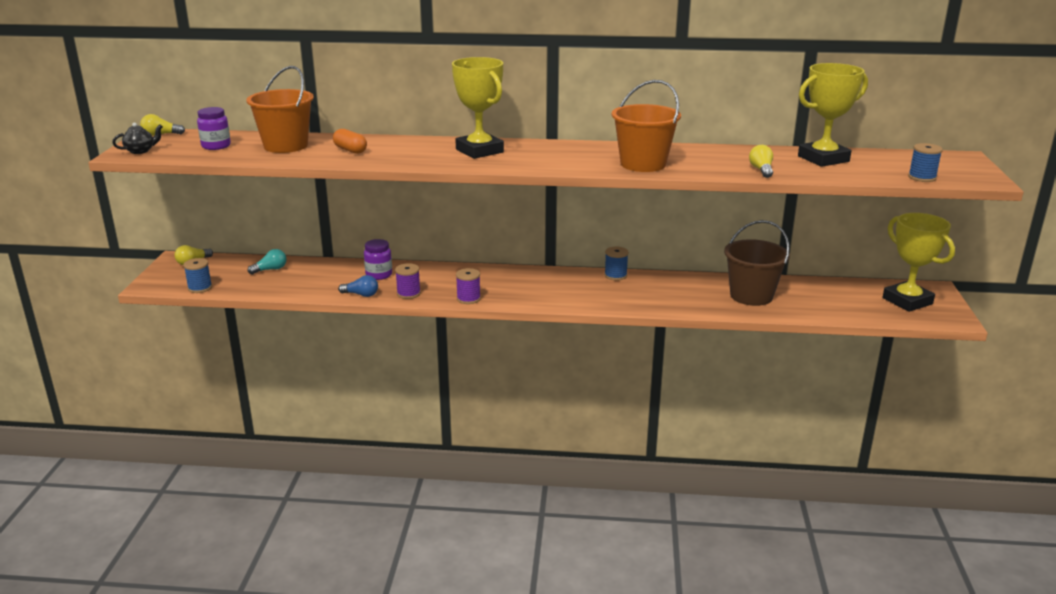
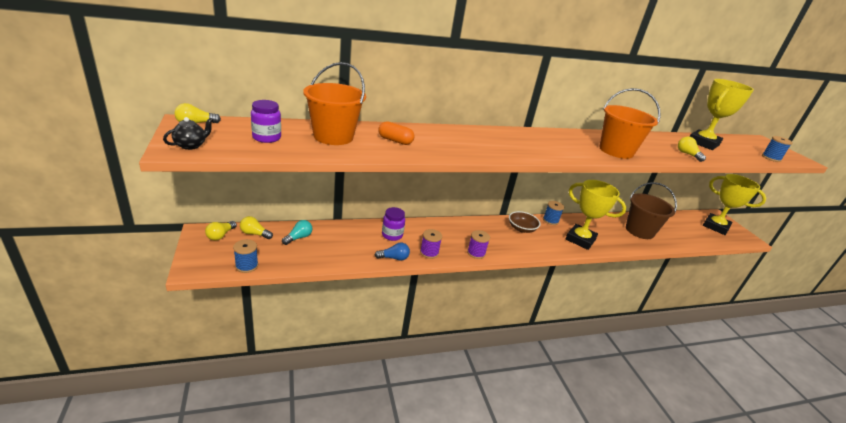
camera: 25 degrees left, 5 degrees up
yellow trophy [452,57,504,159] -> yellow trophy moved to [566,180,627,250]
none -> yellow light bulb [240,216,273,239]
none -> brown bowl [509,211,540,233]

